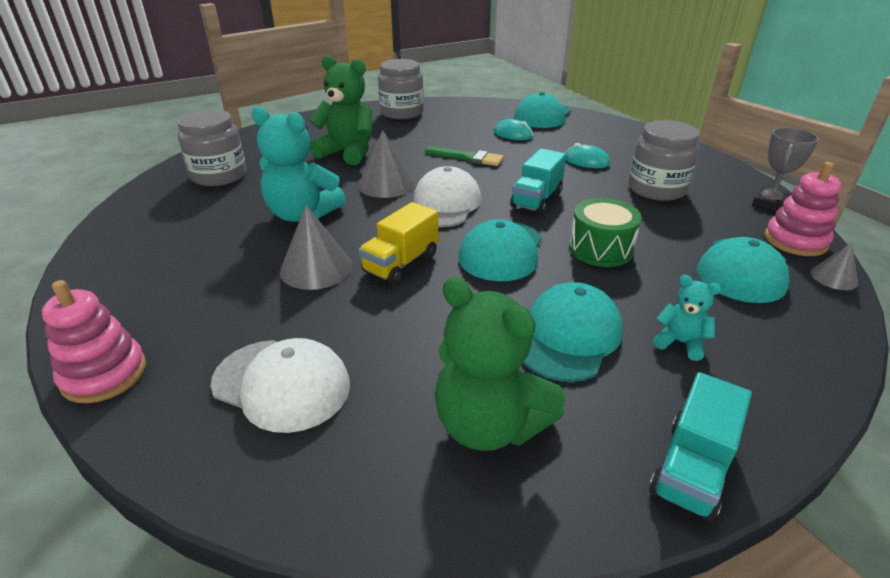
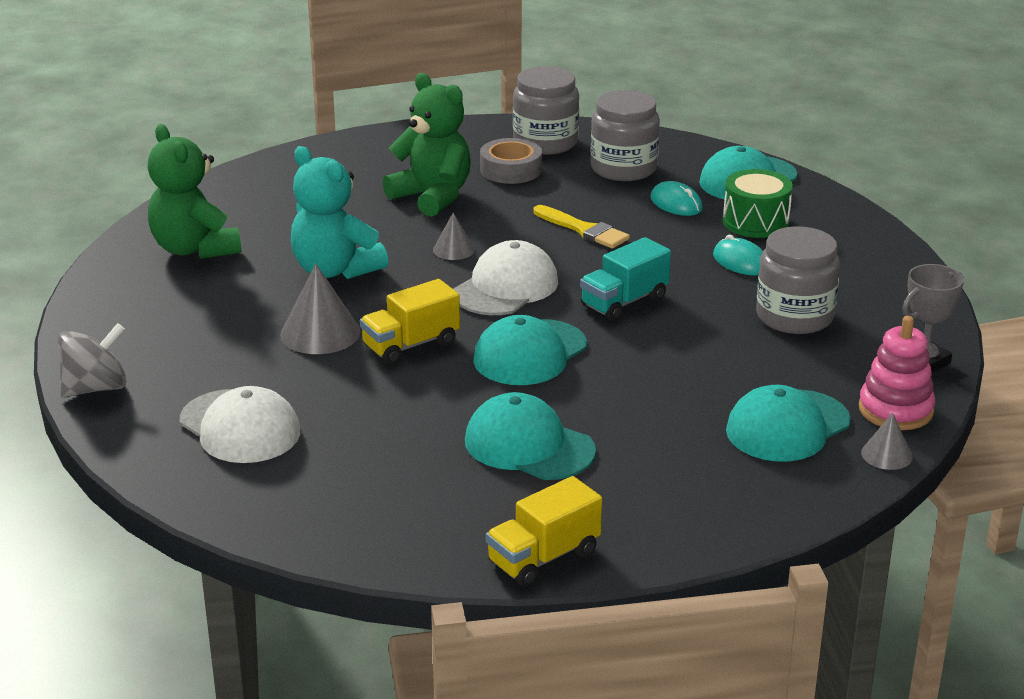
camera: 20 degrees right, 5 degrees down
pink stacking toy [42,280,146,403] -> grey spinning top [58,323,127,397]
grey jar [177,109,246,186] -> grey jar moved to [590,90,660,181]
grey cone [358,130,415,198] -> grey cone [433,213,475,260], size x0.57
green brush [425,146,504,166] -> yellow brush [533,205,630,248]
green teddy bear [435,277,566,451] -> green teddy bear moved to [148,124,241,259]
turquoise cap [523,282,623,382] -> turquoise cap turned 105 degrees counterclockwise [465,392,596,480]
green drum [569,198,642,267] -> green drum moved to [723,169,793,238]
turquoise truck [649,372,752,521] -> yellow truck [486,476,602,586]
turquoise teddy bear [653,275,721,361] -> none
none -> grey tape [480,138,542,184]

